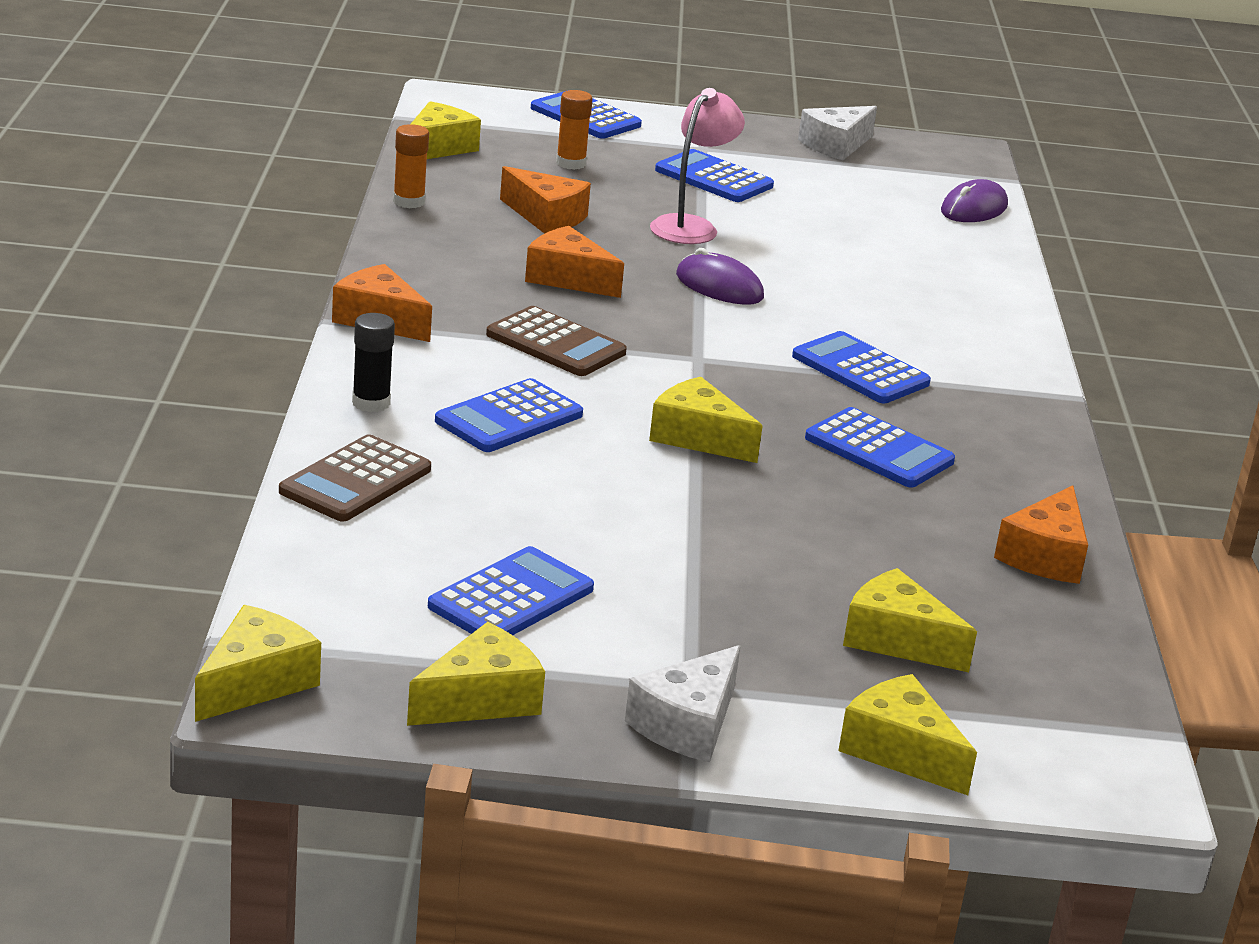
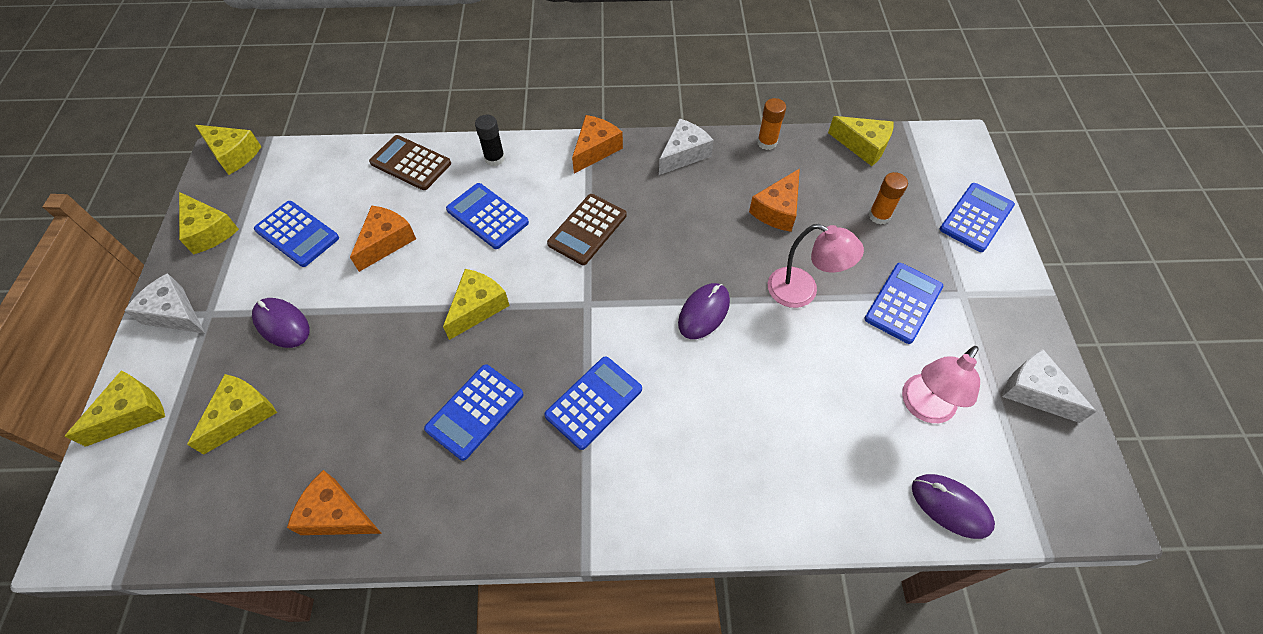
camera: 90 degrees right, 30 degrees up
orange cheese [525,226,624,298] -> orange cheese moved to [350,205,416,272]
none -> purple mouse [252,298,309,348]
none -> white cheese [659,118,714,175]
none -> pink lamp [902,346,980,423]

